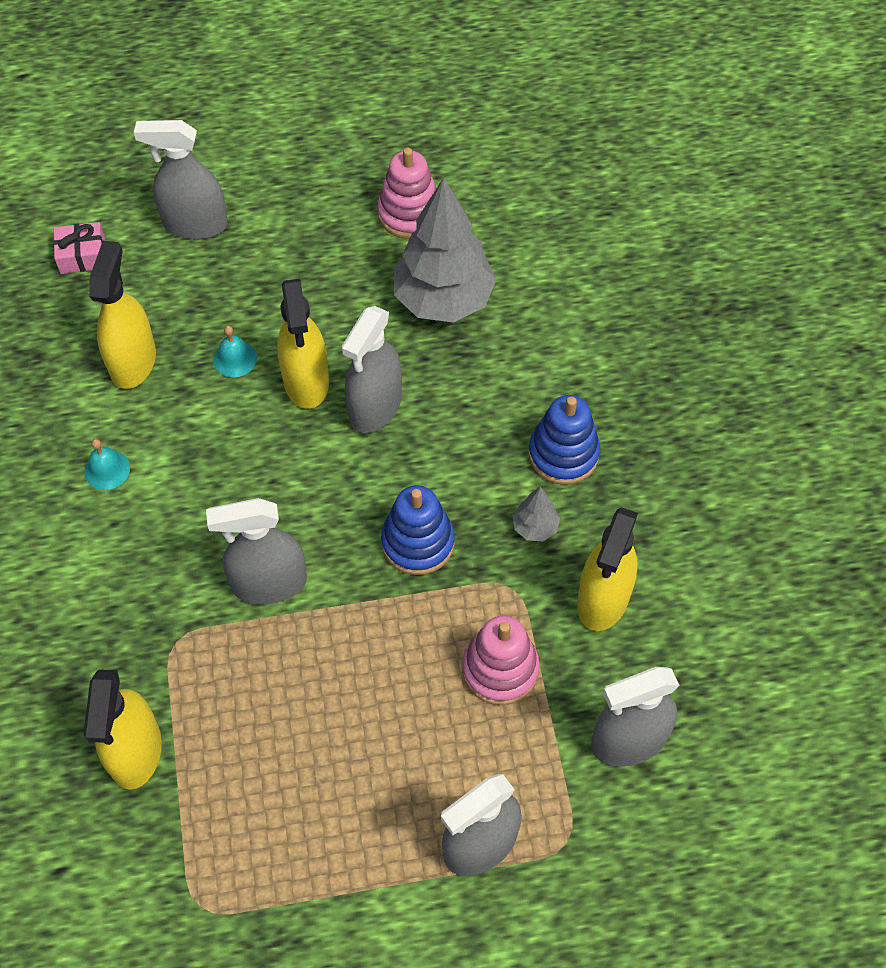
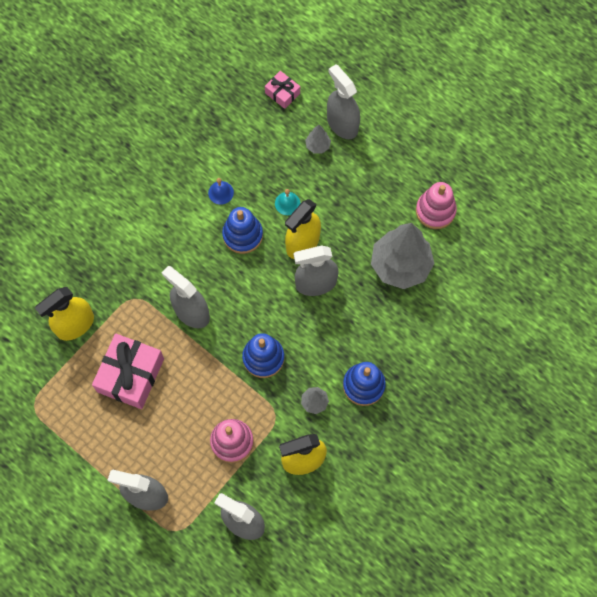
camera: 50 degrees right, 10 degrees up
turquoise bell [84,439,130,490] -> none
yellow spray bottle [89,241,156,389] -> none
none -> pink gift [92,333,164,409]
none -> blue bell [208,178,234,205]
none -> blue stacking toy [222,207,263,254]
none -> grey tree [305,125,331,154]

